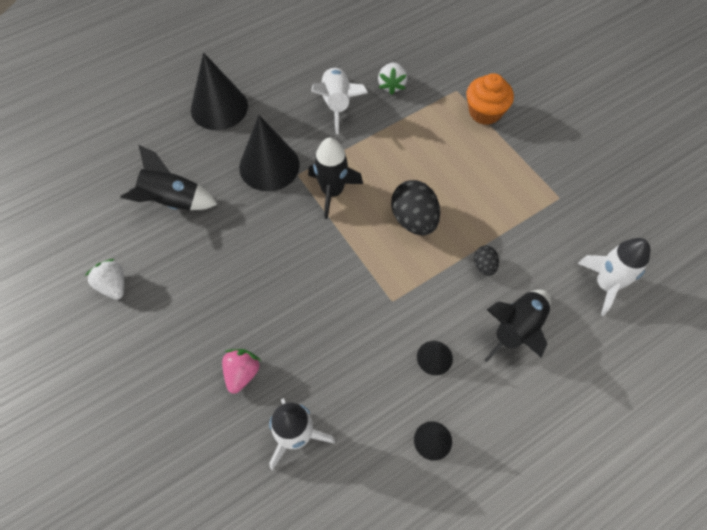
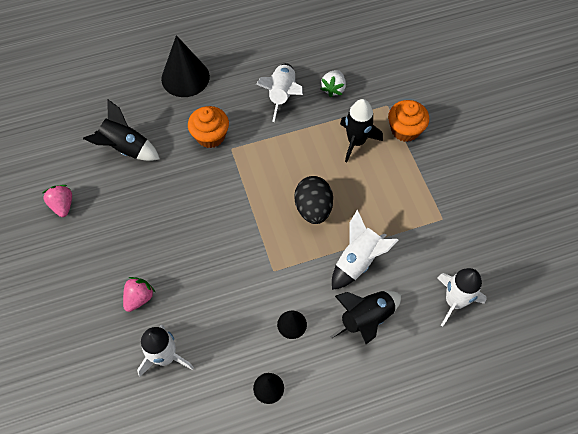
camera: 15 degrees right, 0 degrees up
white strawberry [85,259,124,300] -> pink strawberry [43,185,72,217]
black cone [239,115,300,191] -> orange cupcake [188,106,229,148]
black rocket [308,138,363,219] -> black rocket moved to [340,99,383,162]
black egg [474,246,499,276] -> white rocket [332,210,398,290]

